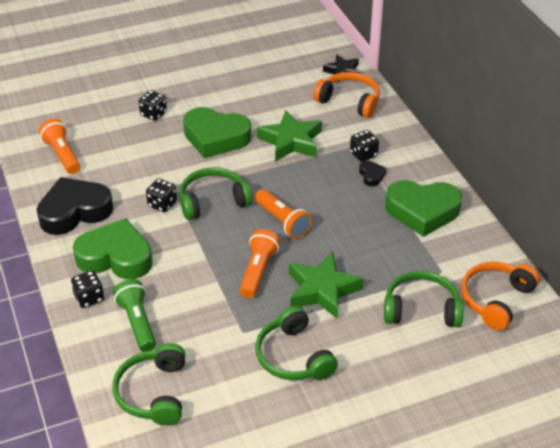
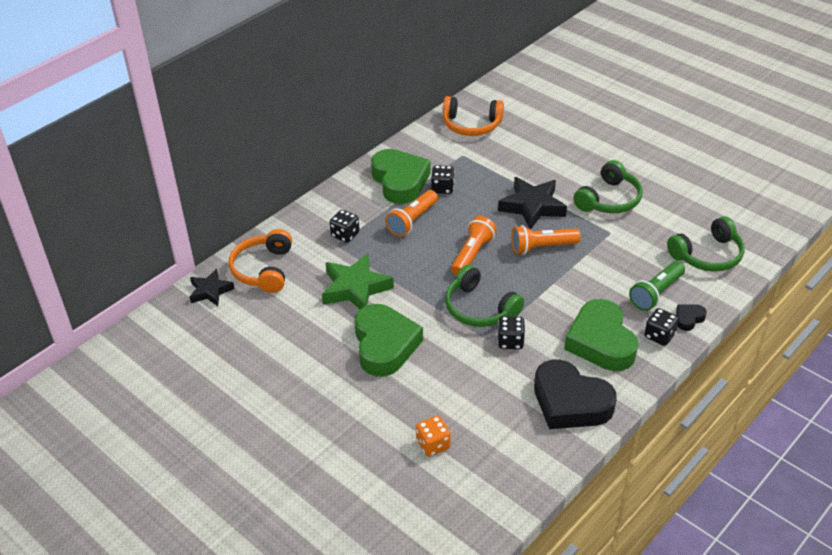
camera: 115 degrees left, 0 degrees up
orange flashlight [39,119,80,174] -> orange flashlight moved to [385,190,438,237]
black dice [139,90,167,121] -> black dice moved to [431,165,455,194]
green star [289,252,364,319] -> black star [498,177,567,230]
black heart [359,161,386,187] -> black heart moved to [676,304,707,331]
green headphones [384,271,464,327] -> none
none -> orange dice [416,416,451,457]

